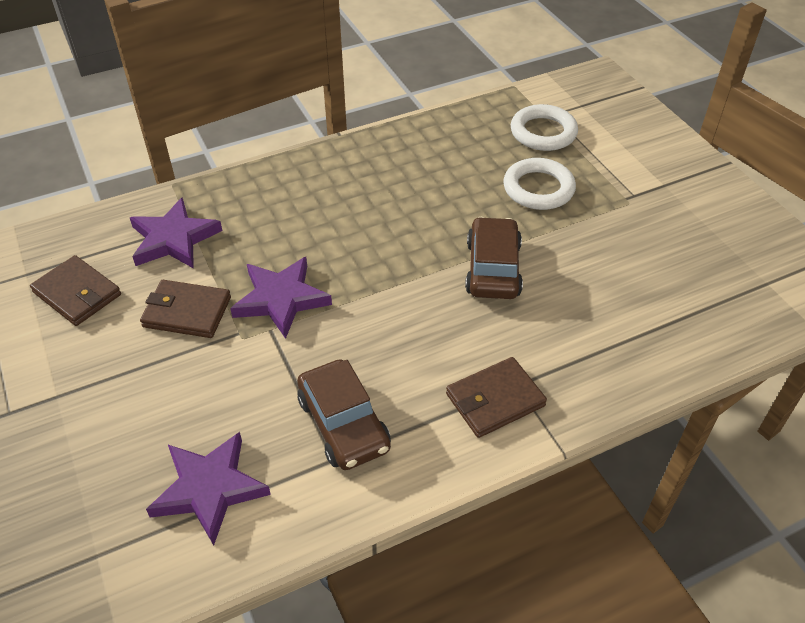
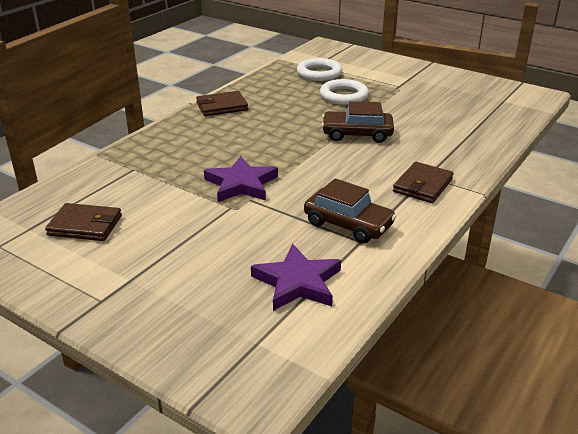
camera: 30 degrees left, 15 degrees down
purple star [130,197,223,269] -> none
brown wallet [140,280,231,338] -> brown wallet moved to [196,91,248,116]
brown car [465,217,523,299] -> brown car turned 60 degrees counterclockwise [322,101,394,143]

